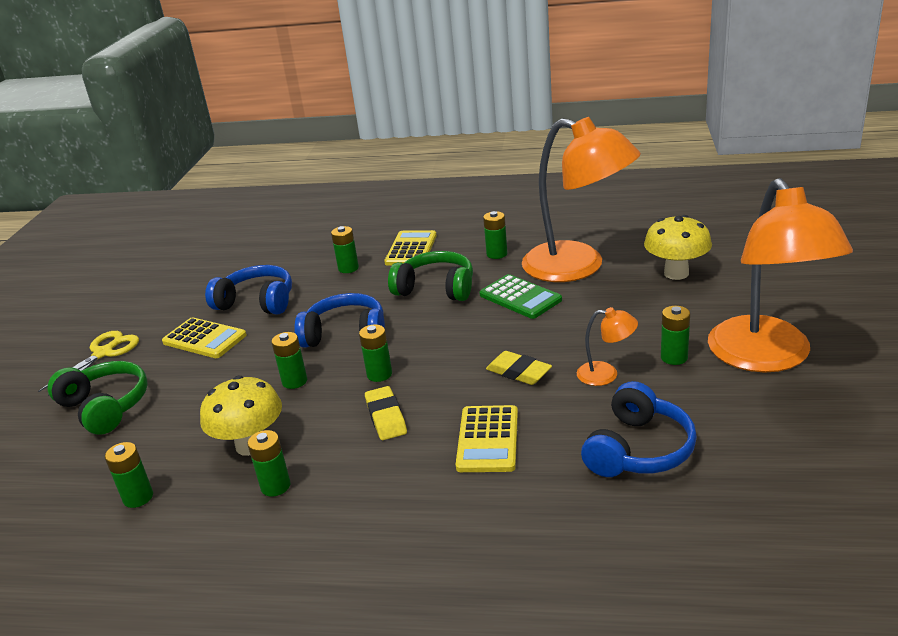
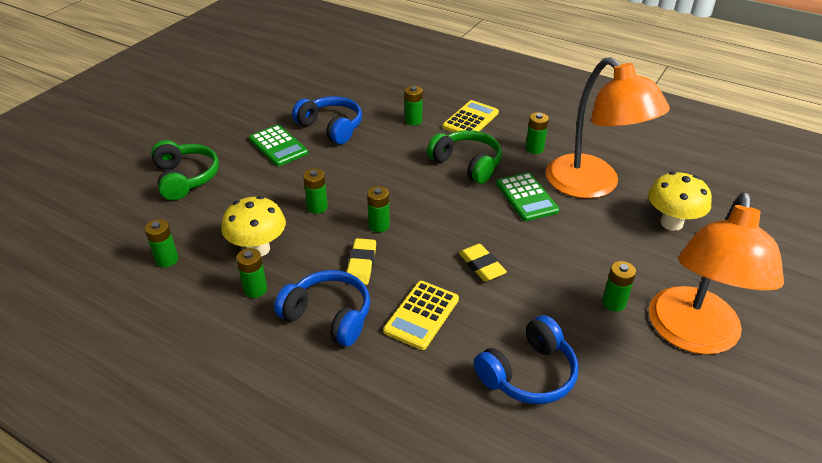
camera: 20 degrees right, 10 degrees up
yellow scissors [38,331,139,396] -> none
yellow calculator [162,317,247,358] -> green calculator [249,125,308,166]
blue headphones [294,293,385,347] -> blue headphones moved to [274,270,370,346]
orange lamp [577,307,638,386] -> none

